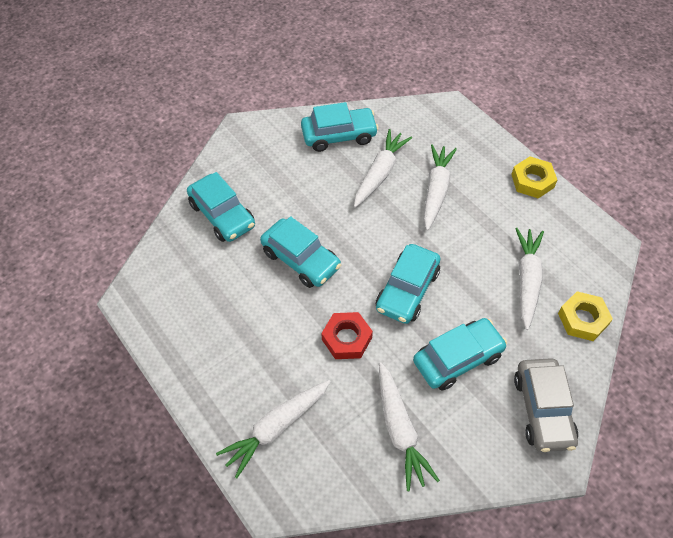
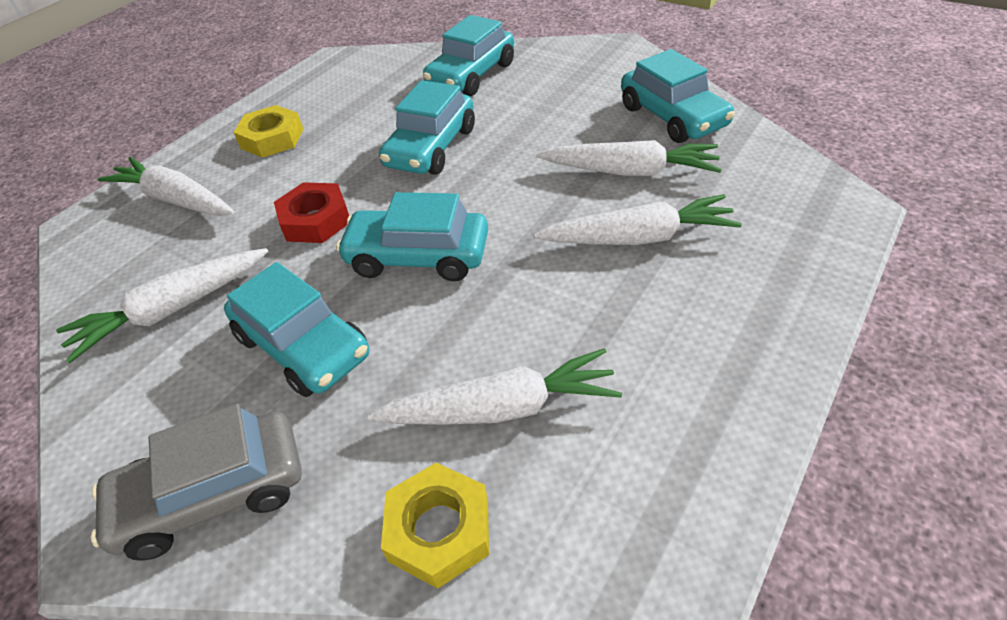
camera: 75 degrees right, 10 degrees down
yellow nut [511,157,557,199] -> yellow nut moved to [233,105,303,158]

